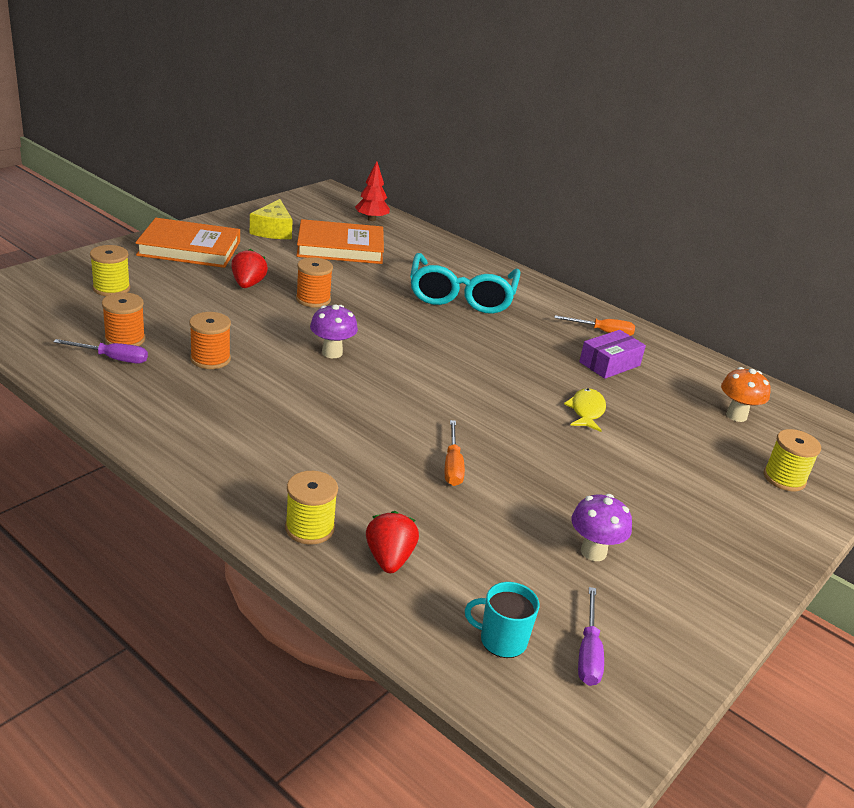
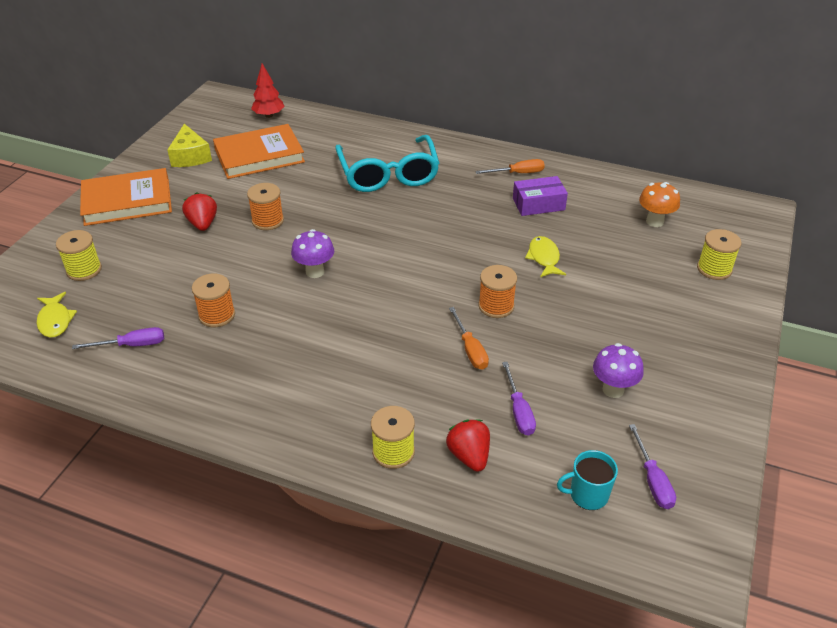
camera: 15 degrees left, 10 degrees up
orange spool [102,292,145,346] -> orange spool moved to [478,265,517,318]
purple box [579,330,646,379] -> purple box turned 45 degrees clockwise [513,176,568,216]
none -> yellow fish [36,292,77,338]
none -> purple screwdriver [502,362,536,436]

